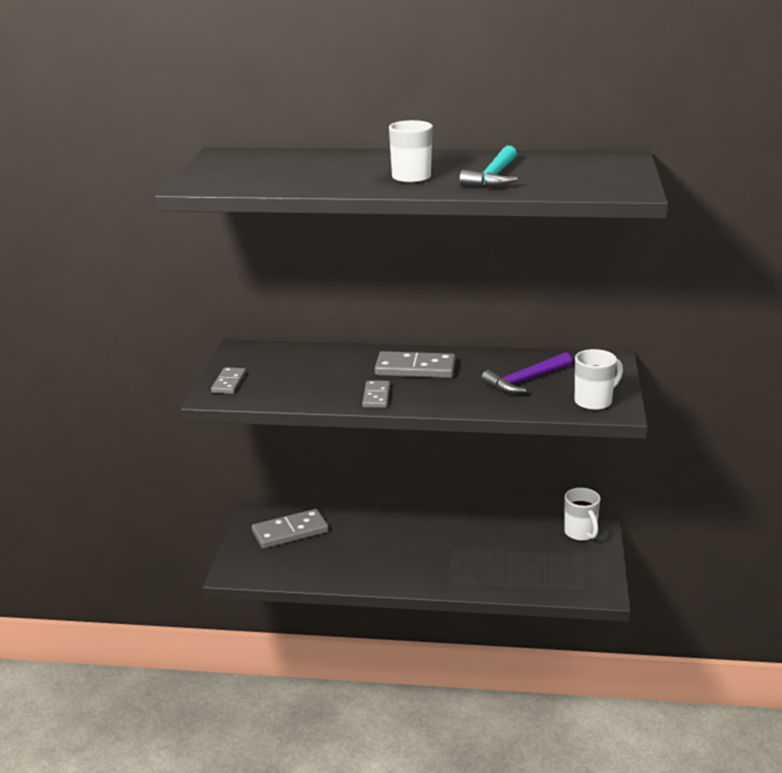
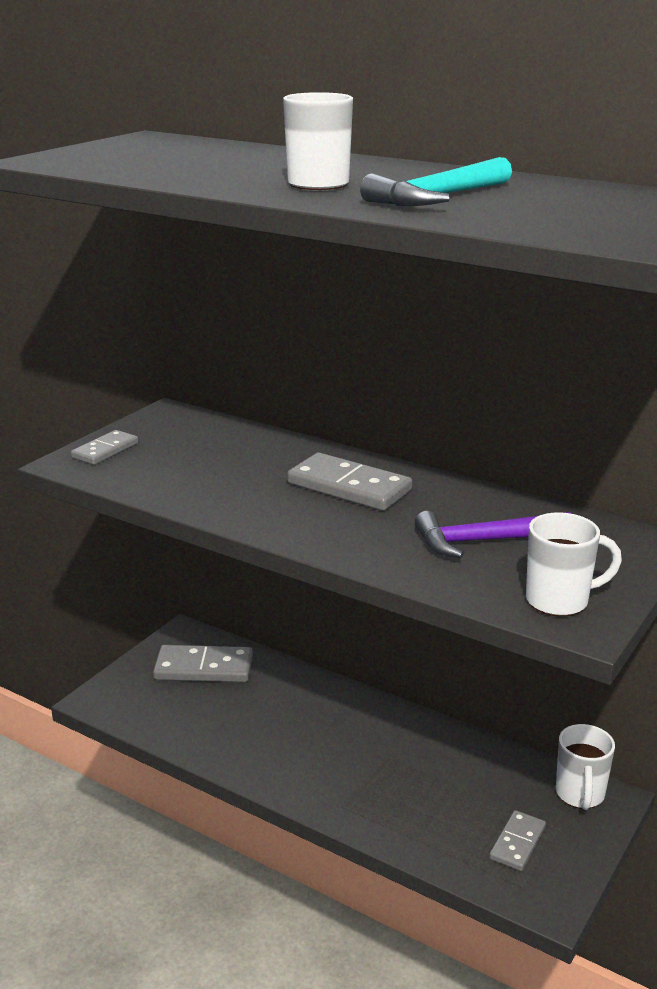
camera: 25 degrees right, 0 degrees up
grey domino [362,381,390,408] -> grey domino moved to [489,810,546,871]

